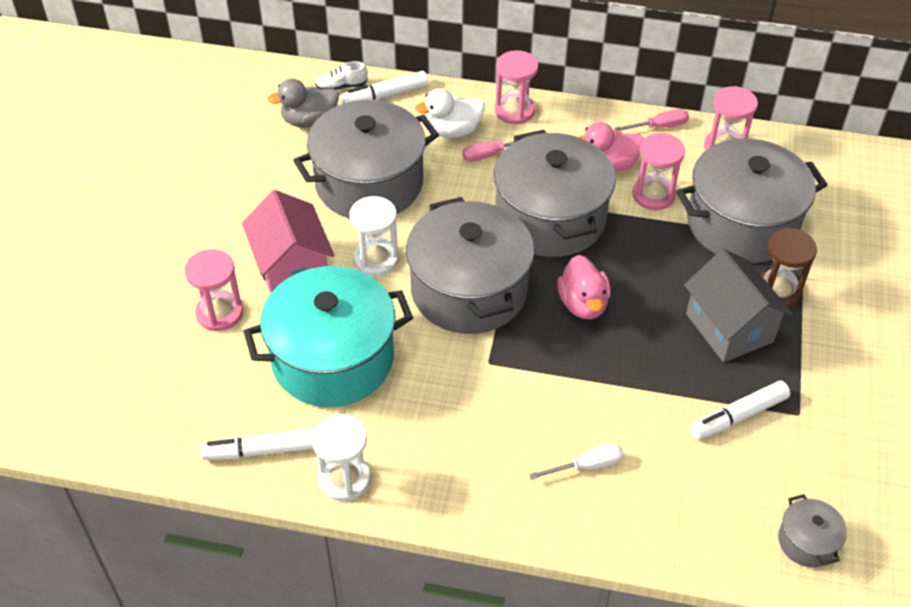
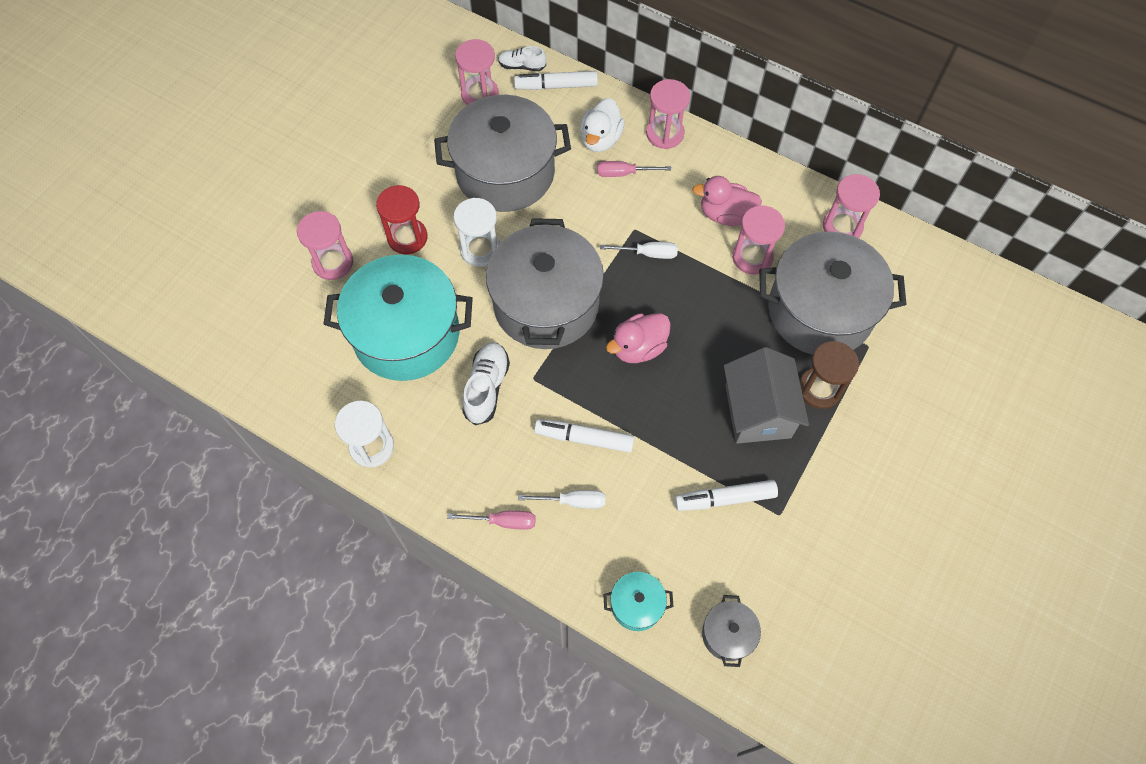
camera: 20 degrees right, 15 degrees up
white marker [200,428,314,460] -> white marker moved to [534,419,634,453]
pink house [242,190,334,294] -> red hourglass [376,185,428,254]
grey duck [268,79,339,128] -> pink hourglass [455,39,499,105]
white duck [415,88,485,138] -> white duck turned 75 degrees counterclockwise [580,98,625,152]
grey pot [494,130,616,257] -> white screwdriver [600,242,678,259]
pink duck [557,255,611,319] -> pink duck turned 45 degrees clockwise [606,313,671,363]
pink screwdriver [614,109,689,131] -> pink screwdriver moved to [447,511,536,530]
none -> white shoe [462,342,510,425]
none -> turquoise pot [603,572,674,631]

